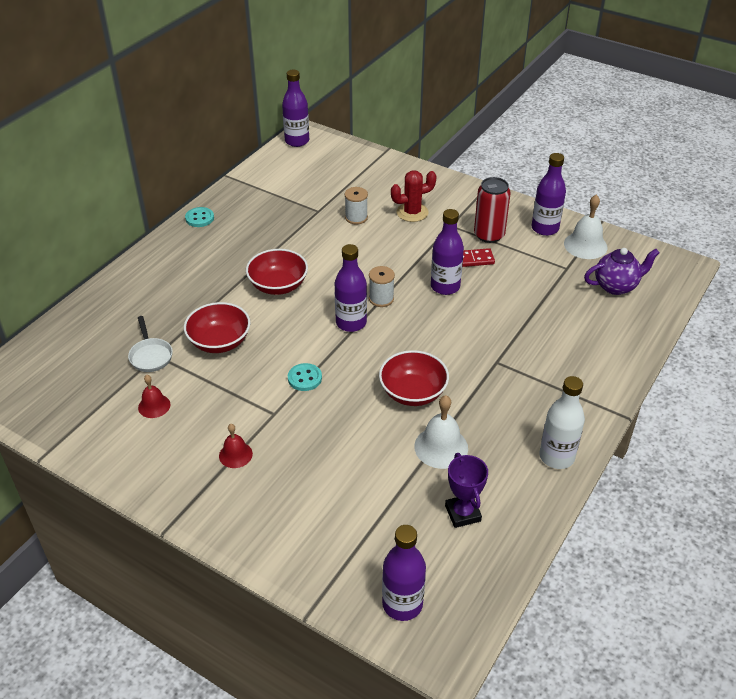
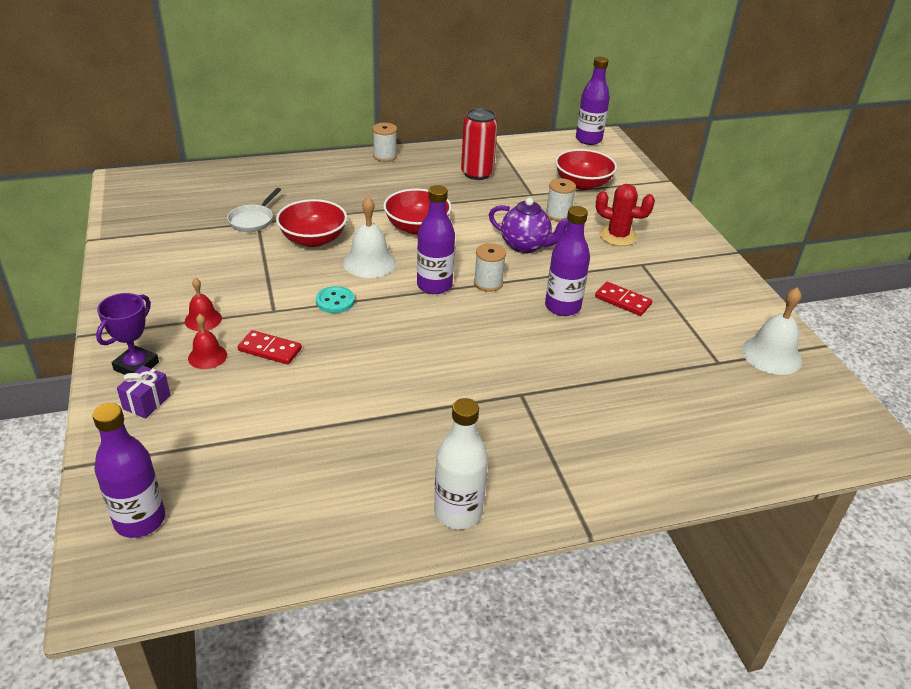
camera: 40 degrees right, 5 degrees down
red bell [138,375,170,418] -> red bell moved to [188,314,227,369]
turquoise button [185,207,214,227] -> none
red bowl [379,350,449,406] -> red bowl moved to [555,149,617,190]
white bell [414,395,468,469] -> white bell moved to [343,197,396,278]
purple trophy [445,453,488,528] -> purple trophy moved to [96,293,159,375]
red can [474,177,511,243] -> red can moved to [461,108,498,180]
purple bottle [531,153,566,236] -> none
purple teapot [584,248,660,295] -> purple teapot moved to [489,198,568,253]
none -> purple gift [117,366,171,419]
none -> red domino [238,330,302,365]
none -> white spool [373,123,397,162]

